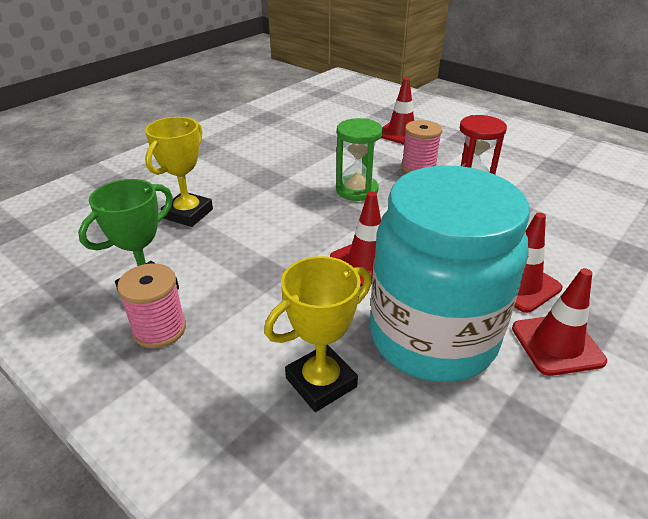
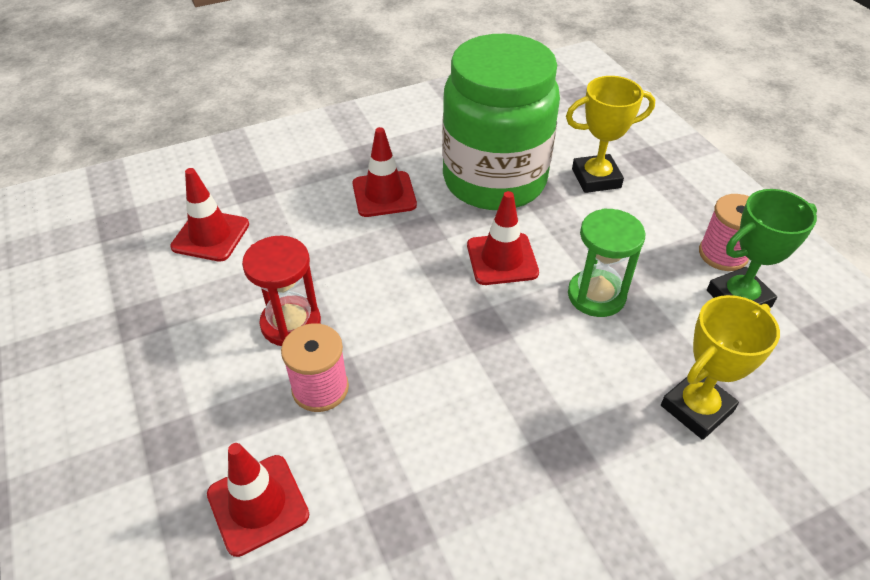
camera: 155 degrees left, 10 degrees up
green hourglass [336,118,383,201] -> green hourglass moved to [568,208,646,317]
turquoise jar [370,165,530,382] -> green jar [442,34,560,210]
red traffic cone [512,268,607,376] -> red traffic cone moved to [170,168,249,262]

